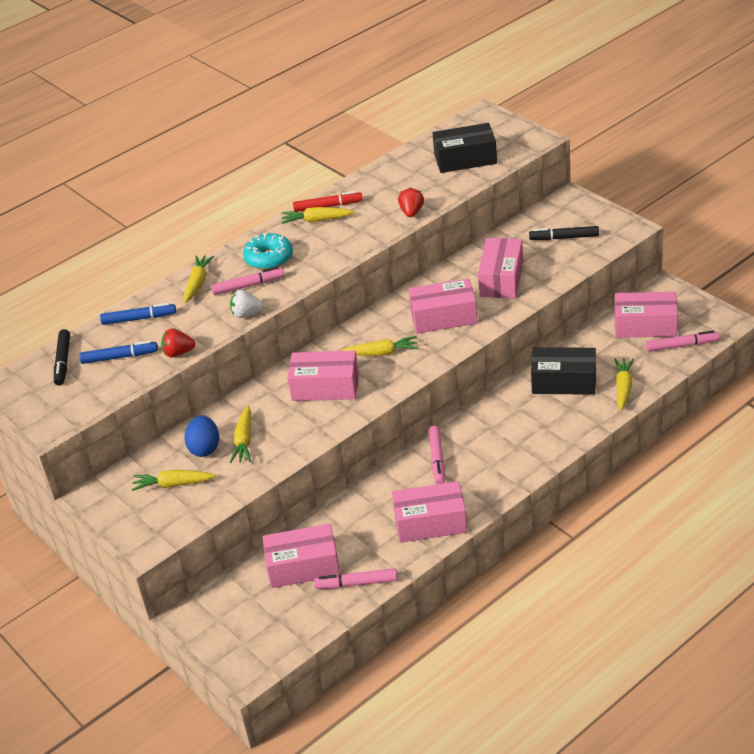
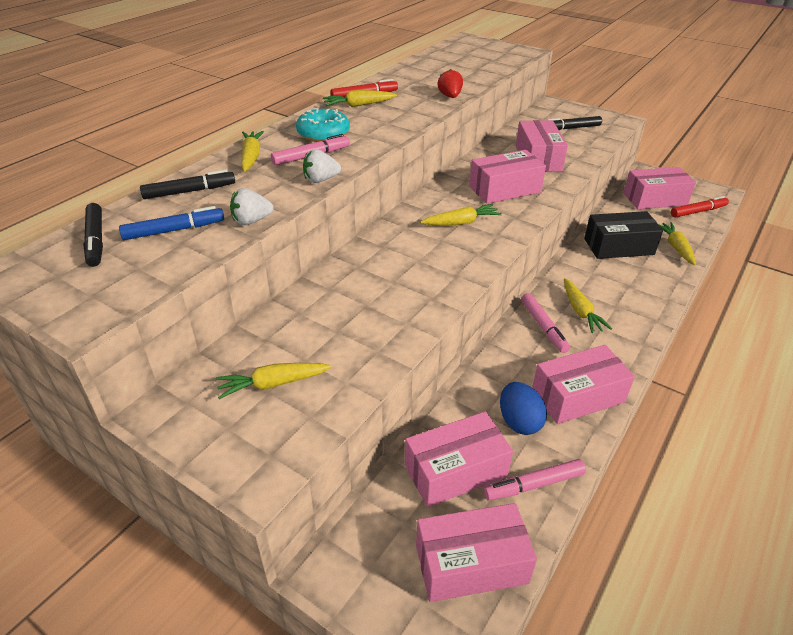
camera: 20 degrees left, 0 degrees up
blue marker [100,303,176,325] -> black marker [140,170,235,199]
red strawberry [161,328,196,357] -> white strawberry [230,188,274,225]
blue egg [184,415,219,457] -> blue egg moved to [500,382,547,435]
yellow carrot [229,405,251,463] -> yellow carrot moved to [564,278,612,333]
pink box [287,351,359,401] -> pink box moved to [416,503,537,602]
black box [433,123,497,173] -> none
pink marker [646,330,719,352] -> red marker [671,196,729,218]

